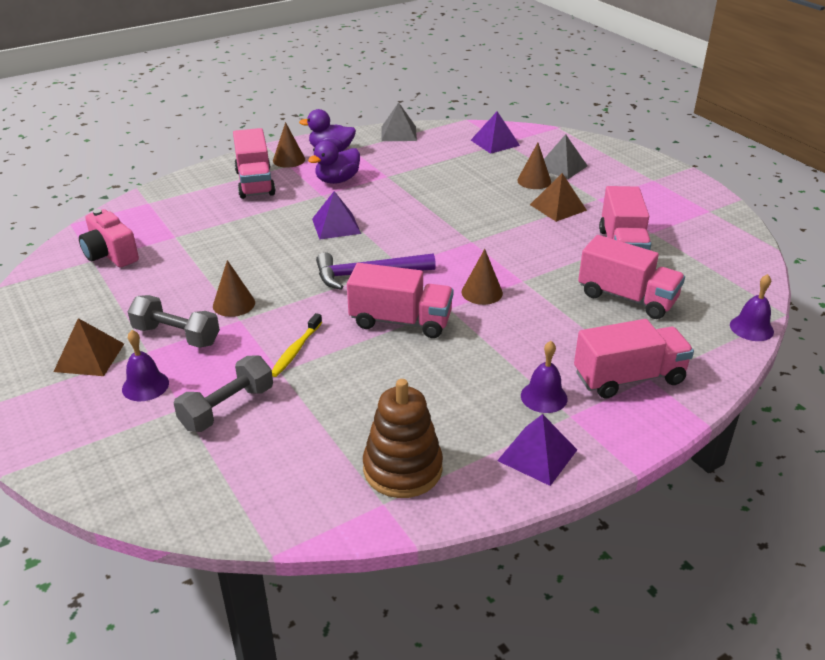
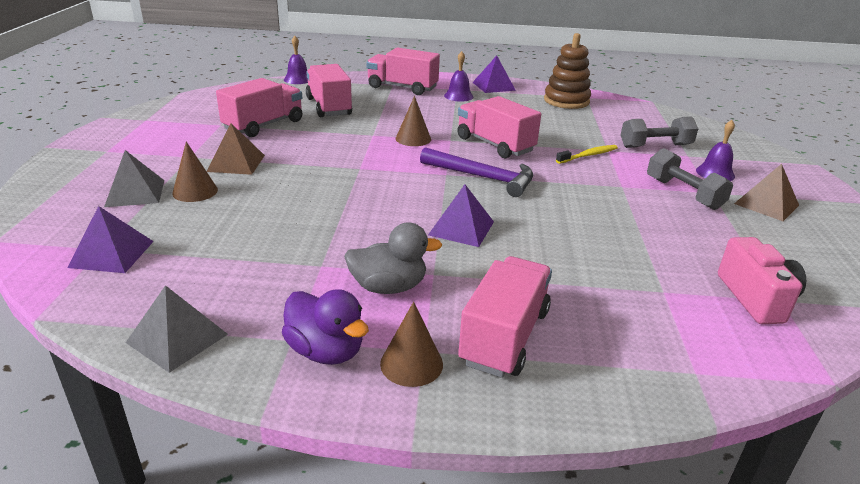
camera: 145 degrees left, 5 degrees down
brown cone [213,260,255,317] -> none
purple duck [308,141,360,184] -> grey duck [344,222,442,294]

